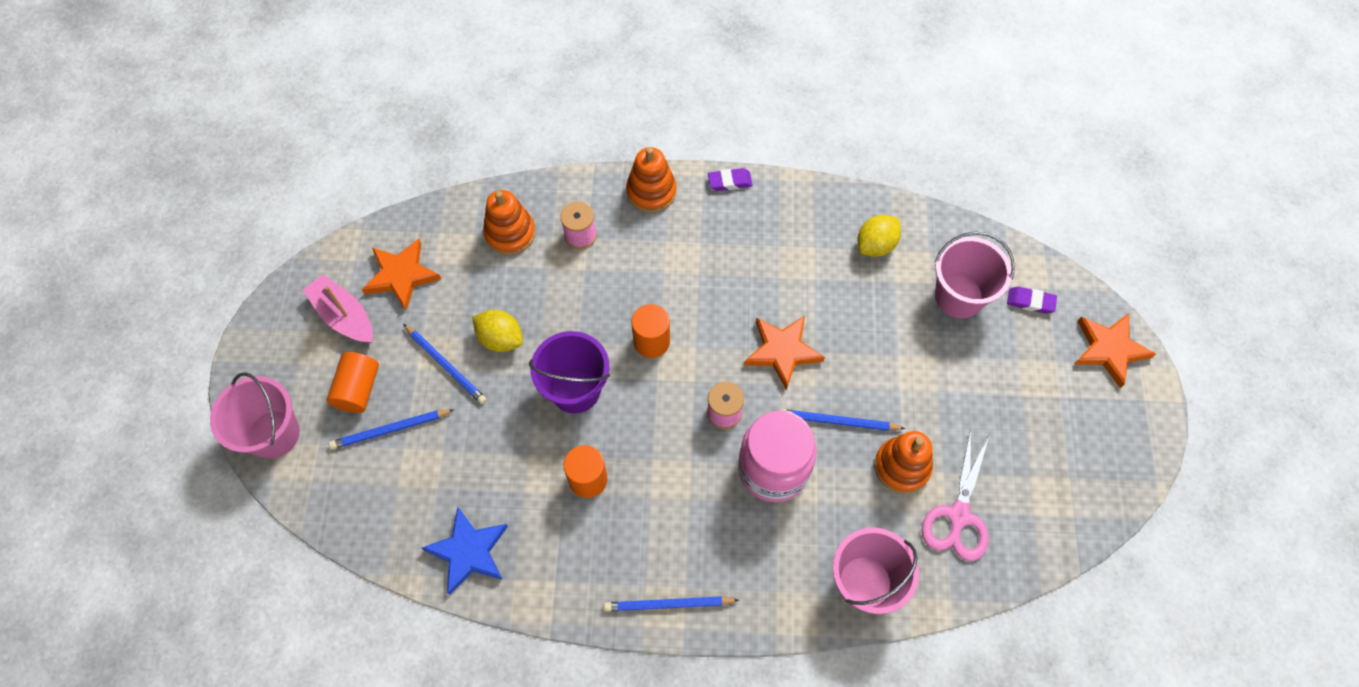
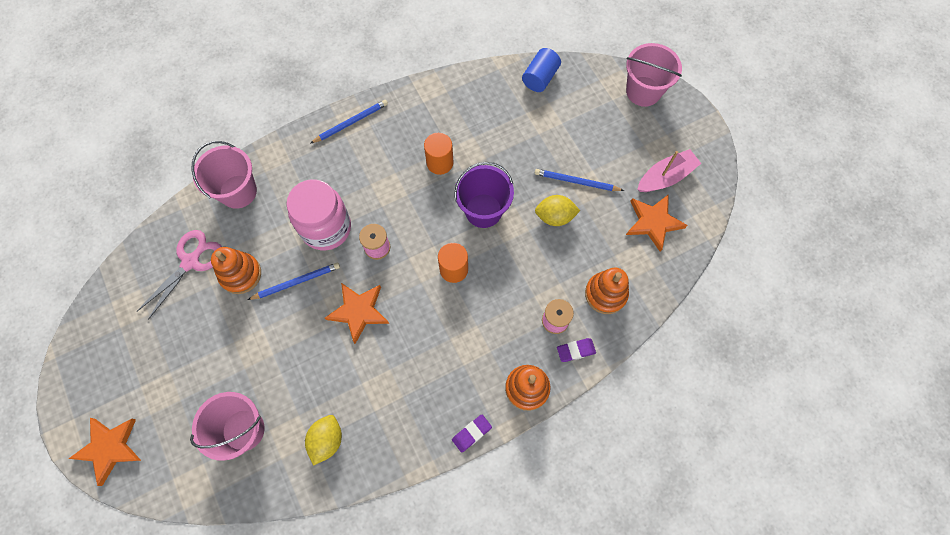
camera: 150 degrees right, 5 degrees up
pink boat [303,274,373,343] -> pink boat turned 45 degrees counterclockwise [637,149,702,192]
orange cylinder [327,352,379,413] -> none
blue pencil [329,409,455,449] -> none
blue star [422,507,508,595] -> none
pink scissors [922,429,990,561] -> pink scissors turned 45 degrees clockwise [136,230,222,320]
purple eraser [1007,287,1057,314] -> purple eraser moved to [557,338,596,362]
none -> blue cylinder [522,48,561,92]

